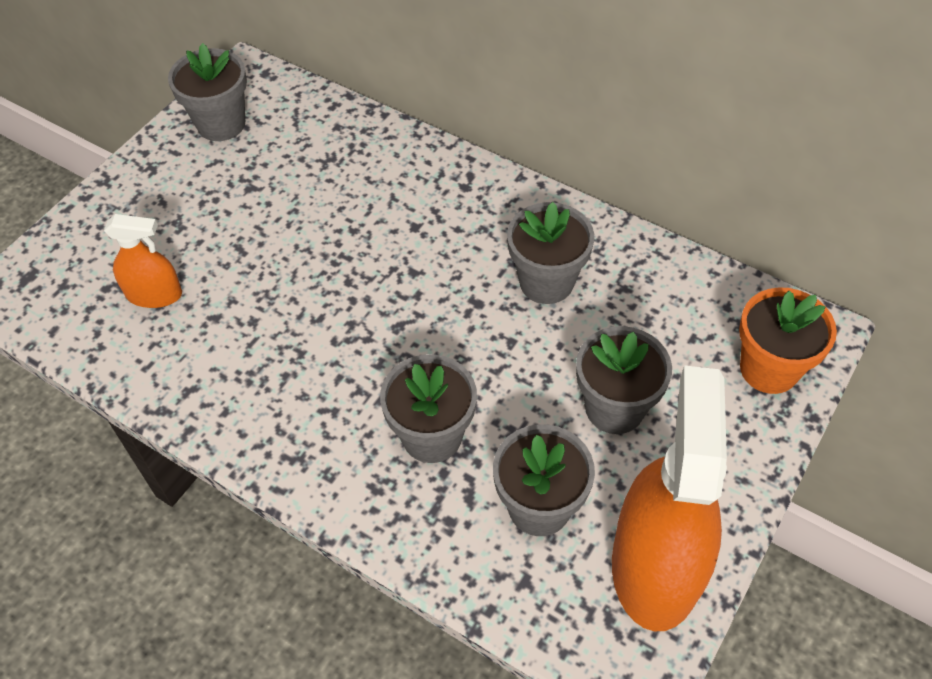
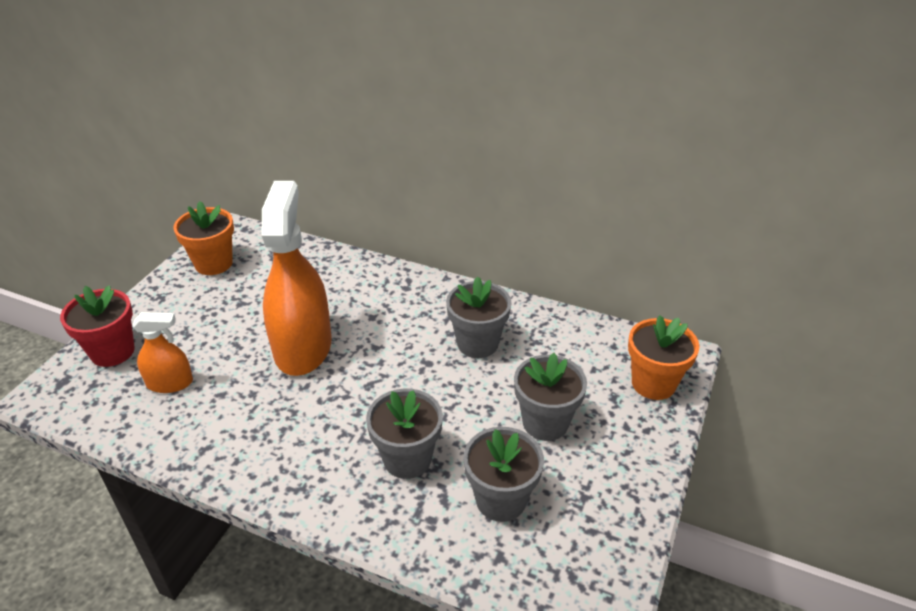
camera: 10 degrees left, 15 degrees down
grey flower pot [168,43,247,141] -> orange flower pot [173,201,234,275]
orange spray bottle [612,365,727,631] -> orange spray bottle moved to [262,181,332,376]
none -> red flower pot [60,285,135,367]

